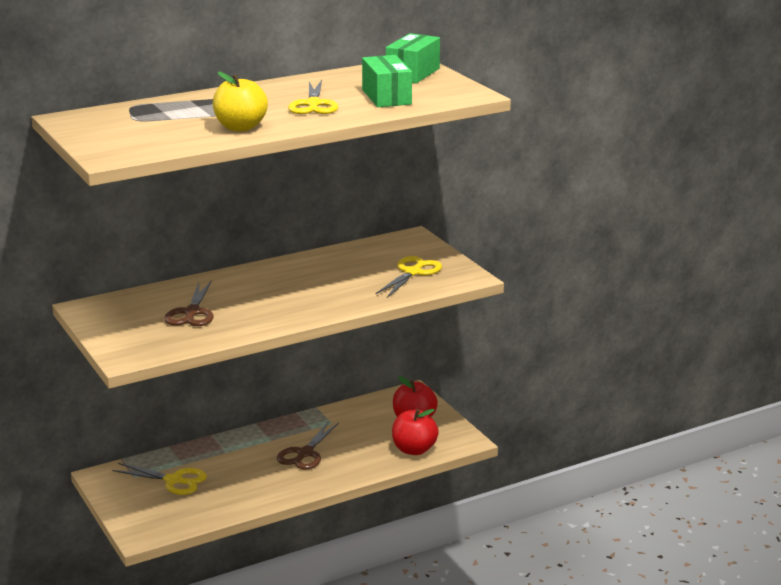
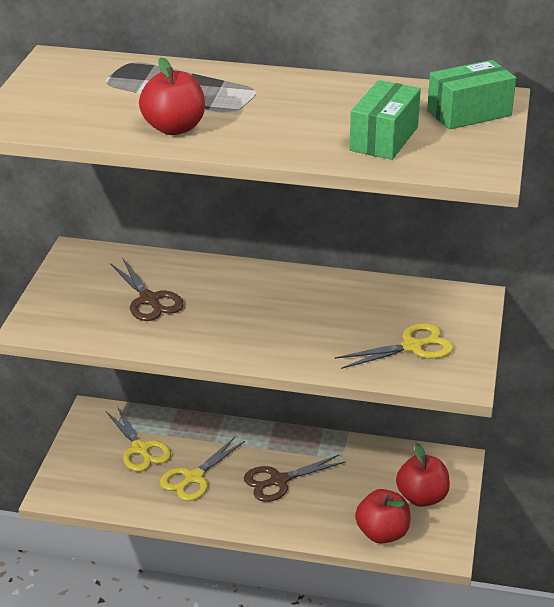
camera: 40 degrees right, 10 degrees up
brown scissors [164,281,214,326] -> brown scissors turned 75 degrees counterclockwise [110,259,184,321]
yellow apple [213,72,268,131] -> red apple [139,57,205,135]
yellow scissors [288,80,338,114] -> yellow scissors moved to [160,437,245,501]

